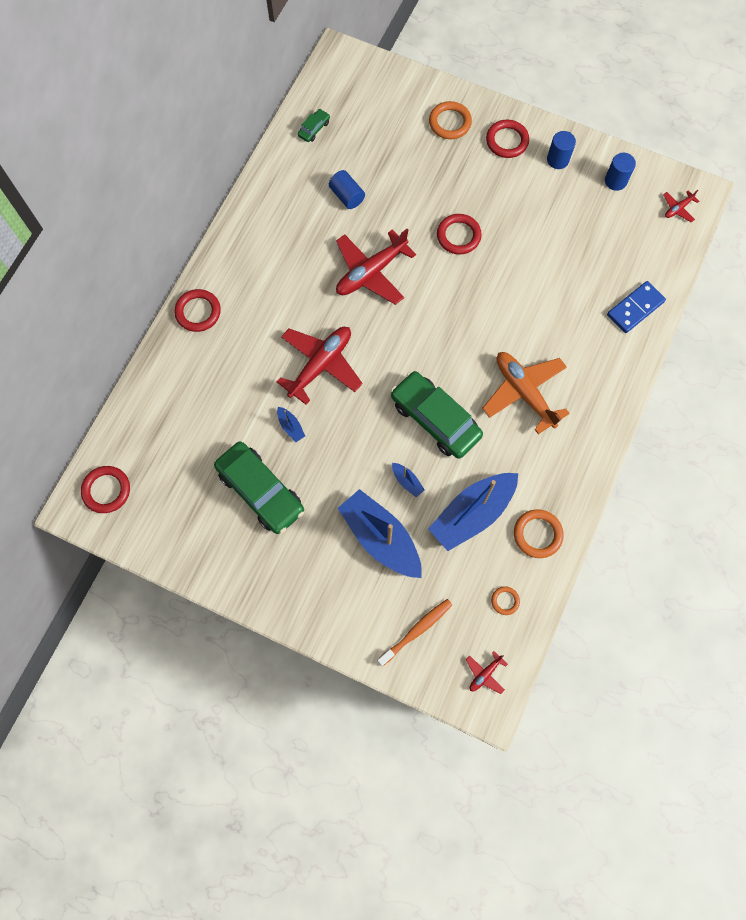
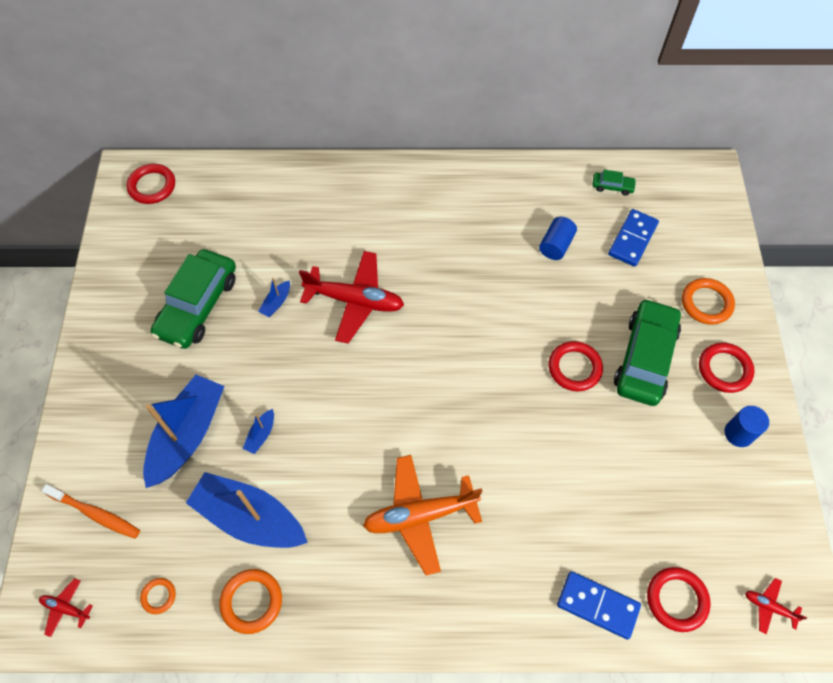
camera: 65 degrees right, 10 degrees down
red ring [174,289,221,332] -> red ring moved to [647,567,710,632]
red plane [336,229,416,305] -> none
green car [391,371,483,459] -> green car moved to [614,298,681,406]
orange plane [482,352,570,434] -> orange plane turned 135 degrees counterclockwise [363,455,482,575]
blue cylinder [605,153,636,191] -> none
none -> blue domino [608,209,659,267]

